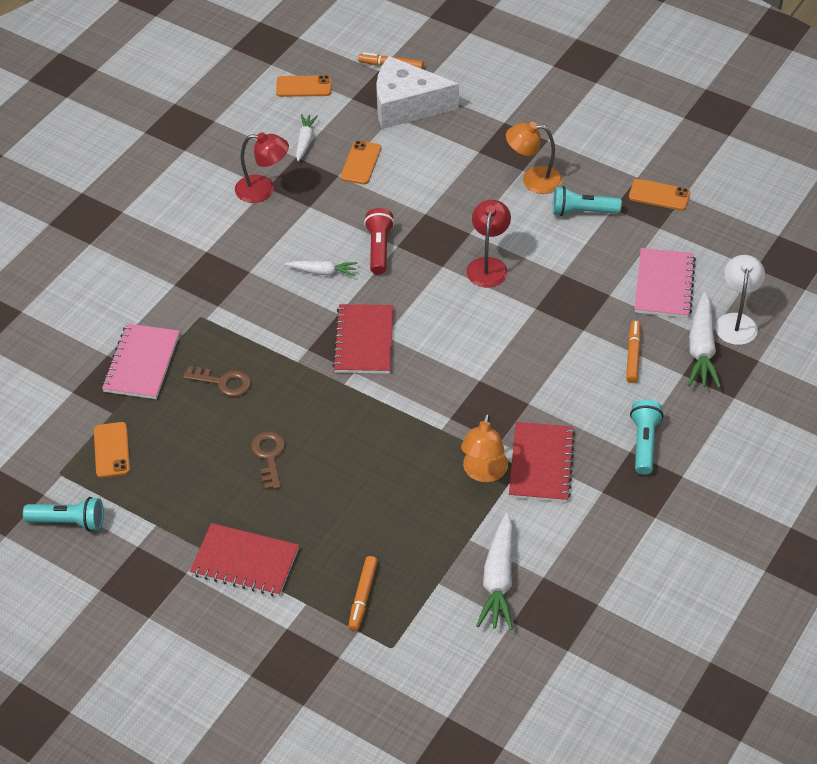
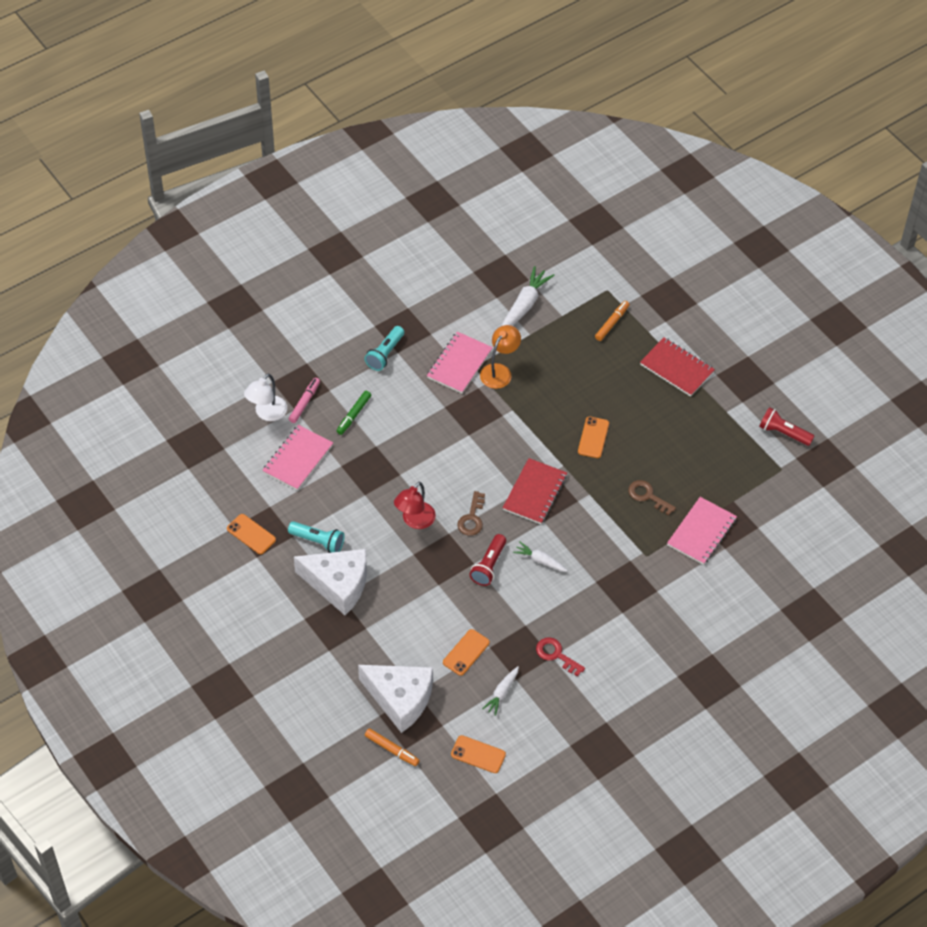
camera: 160 degrees left, 5 degrees up
turquoise flashlight [23,497,104,531] -> red flashlight [759,407,814,446]
orange phone [94,422,130,478] -> orange phone moved to [578,416,609,458]
red lamp [235,132,289,203] -> red key [536,637,585,677]
brown key [251,431,285,490] -> brown key moved to [457,491,485,536]
orange lamp [506,122,562,194] -> white cheese [294,549,367,615]
red notebook [509,422,575,502] -> pink notebook [427,332,493,393]
orange marker [626,320,641,383] -> green marker [337,391,371,435]
white carrot [688,292,721,388] -> pink marker [289,378,320,423]

